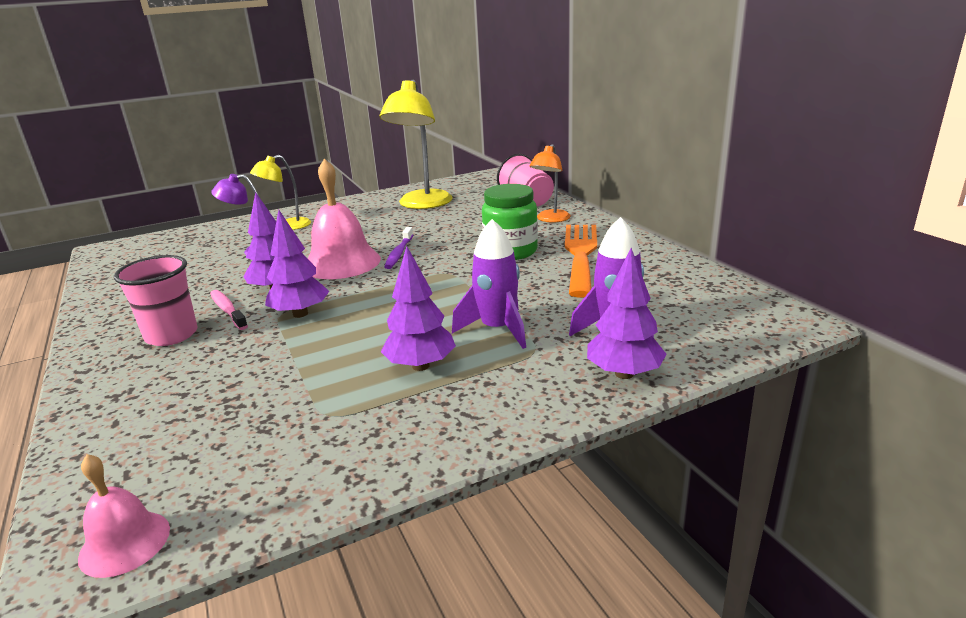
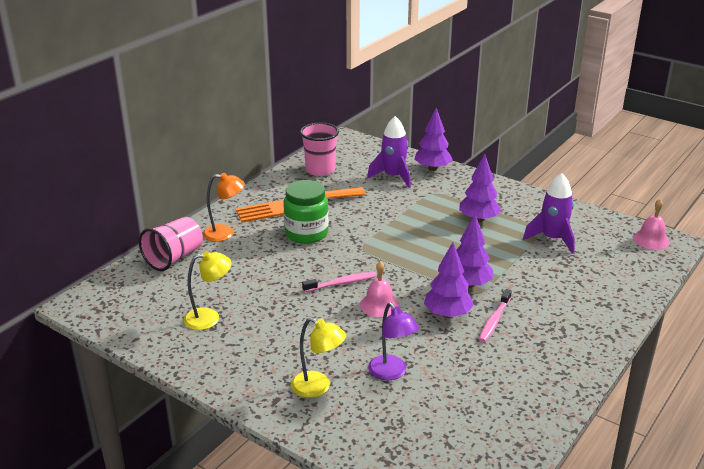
camera: 120 degrees left, 5 degrees up
pink cup [114,255,198,346] -> pink cup moved to [300,123,339,176]
pink bell [308,159,381,279] -> pink bell [360,261,399,317], size x0.56
yellow lamp [379,80,453,209] -> yellow lamp [183,251,232,330], size x0.57
purple toothbrush [384,227,413,269] -> pink toothbrush [302,272,377,292]
purple rocket [452,219,526,349] -> purple rocket moved to [523,173,575,254]

